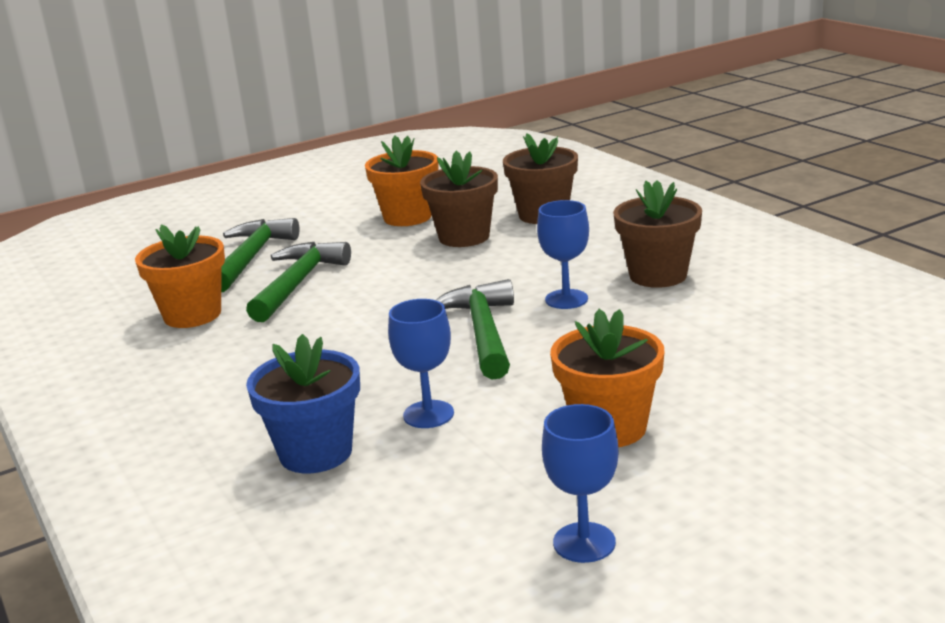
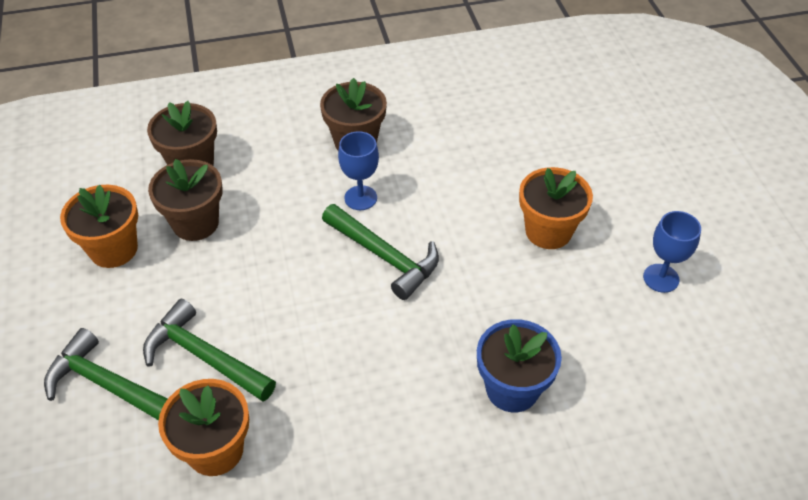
camera: 75 degrees left, 25 degrees up
blue goblet [388,299,454,428] -> none
green hammer [436,279,514,380] -> green hammer turned 150 degrees counterclockwise [322,204,439,300]

